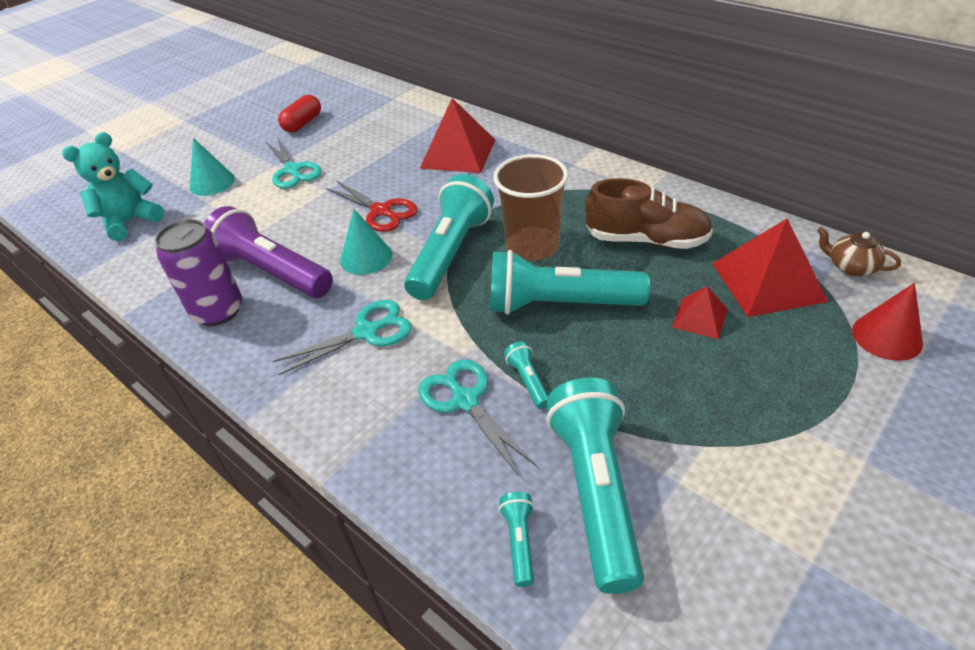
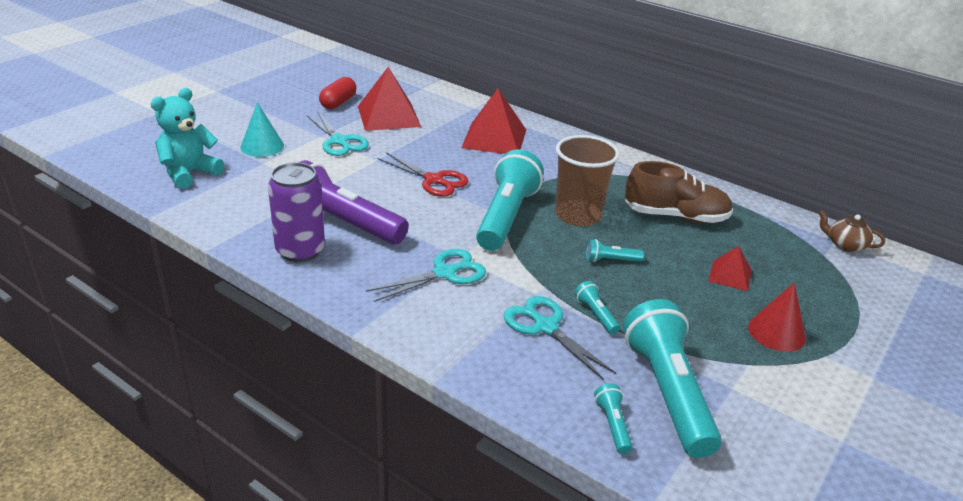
camera: 10 degrees left, 10 degrees down
turquoise cone [340,209,392,275] -> none
turquoise flashlight [490,250,650,315] -> turquoise flashlight [586,239,644,262], size x0.42
red pyramid [712,219,828,317] -> red pyramid moved to [358,67,421,131]
red cone [852,283,923,361] -> red cone moved to [748,282,806,352]

